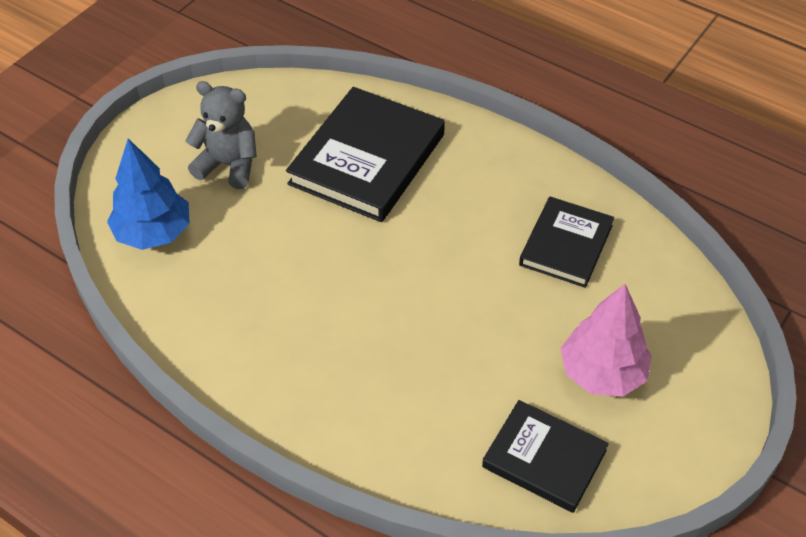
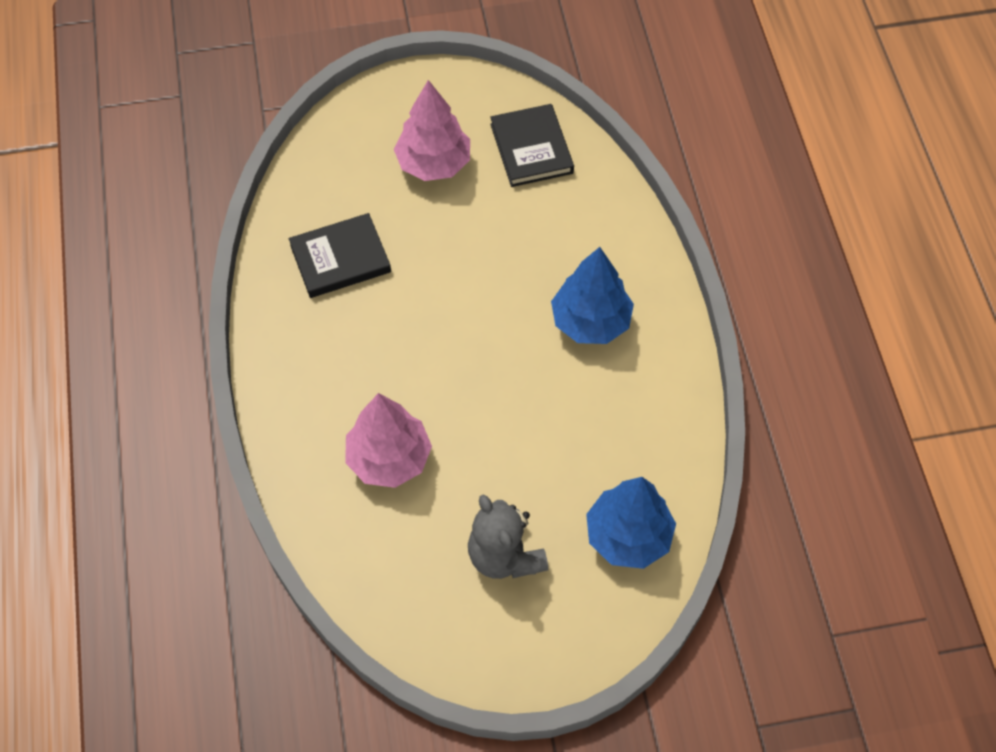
camera: 135 degrees left, 10 degrees up
black book [286,87,445,222] -> pink tree [345,393,432,488]
none -> blue tree [551,247,634,344]

